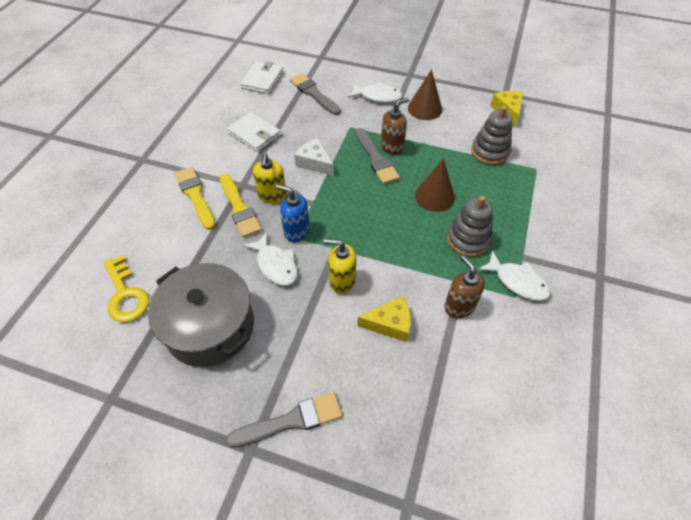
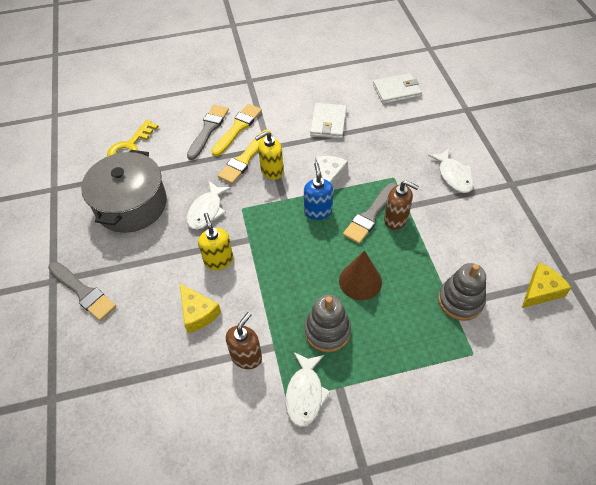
camera: 60 degrees right, 0 degrees up
blue soap dispenser [276,184,310,242] -> blue soap dispenser moved to [304,162,333,220]
grey brush [289,73,341,115] -> grey brush moved to [187,105,229,160]
brown cone [408,69,442,120] -> none

